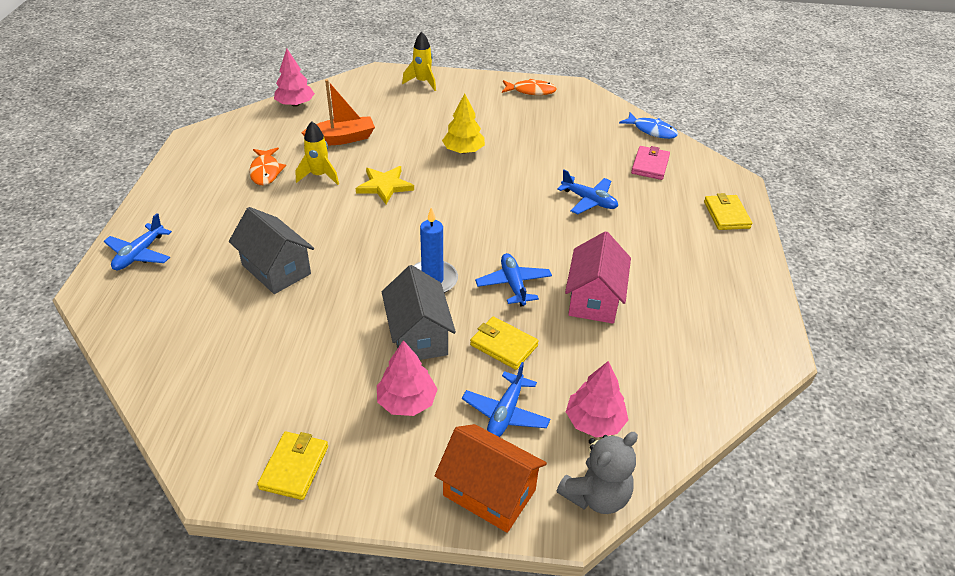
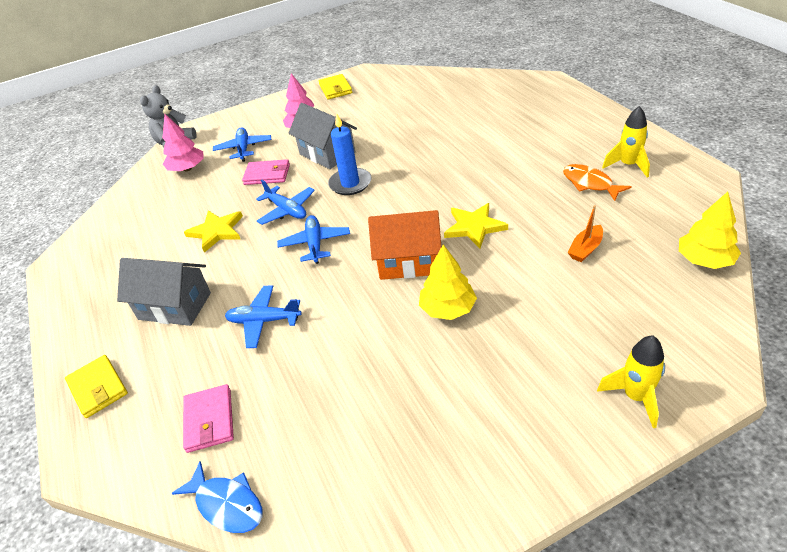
camera: 155 degrees right, 0 degrees up
blue plane [103,213,172,270] -> blue plane moved to [277,215,350,264]
grey house [229,207,314,294] -> grey house moved to [117,258,211,326]
pink tree [274,49,315,107] -> yellow tree [679,192,741,269]
yellow rocket [296,121,339,185] -> yellow rocket moved to [602,106,650,178]
orange boat [301,79,375,145] -> orange boat [567,205,603,262], size x0.60
orange house [435,424,547,533] -> orange house moved to [368,210,441,280]
yellow wallet [470,317,539,370] -> pink wallet [242,159,290,185]
orange fish [502,79,557,95] -> none
pink house [565,231,631,324] -> yellow star [184,210,243,253]
blue fish [619,112,678,139] -> blue fish turned 150 degrees counterclockwise [171,461,262,533]

